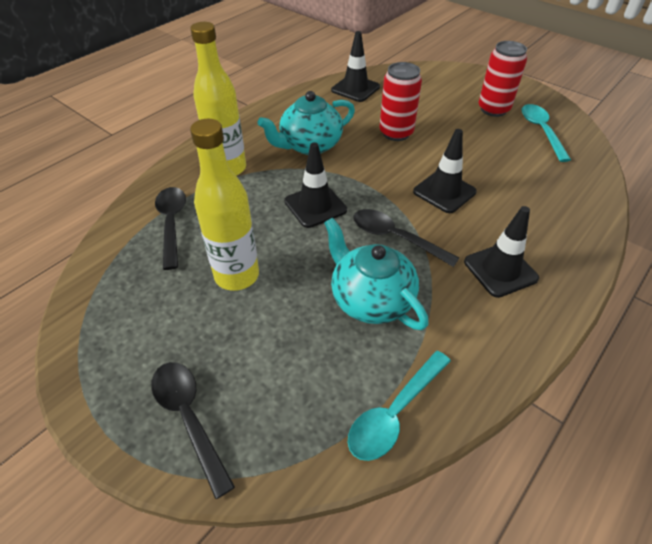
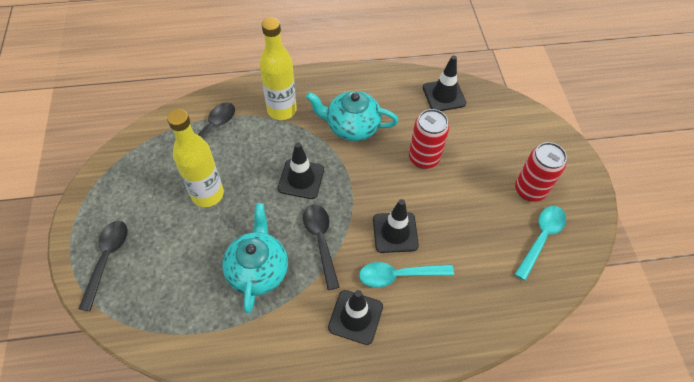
camera: 40 degrees right, 10 degrees up
turquoise spoon [347,351,451,461] -> turquoise spoon moved to [359,262,454,288]

